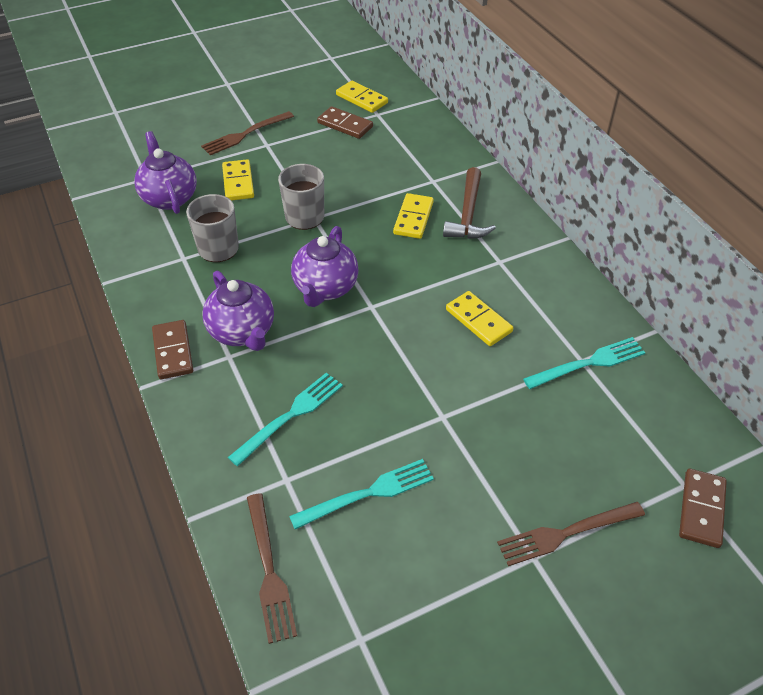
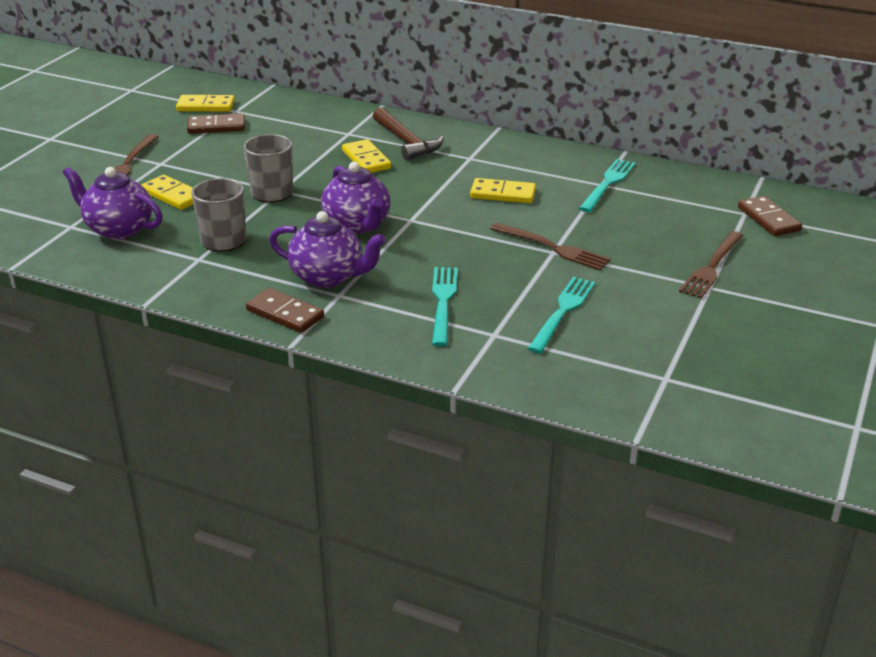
camera: 40 degrees left, 15 degrees down
brown fork [247,493,297,644] -> brown fork moved to [490,223,611,271]

